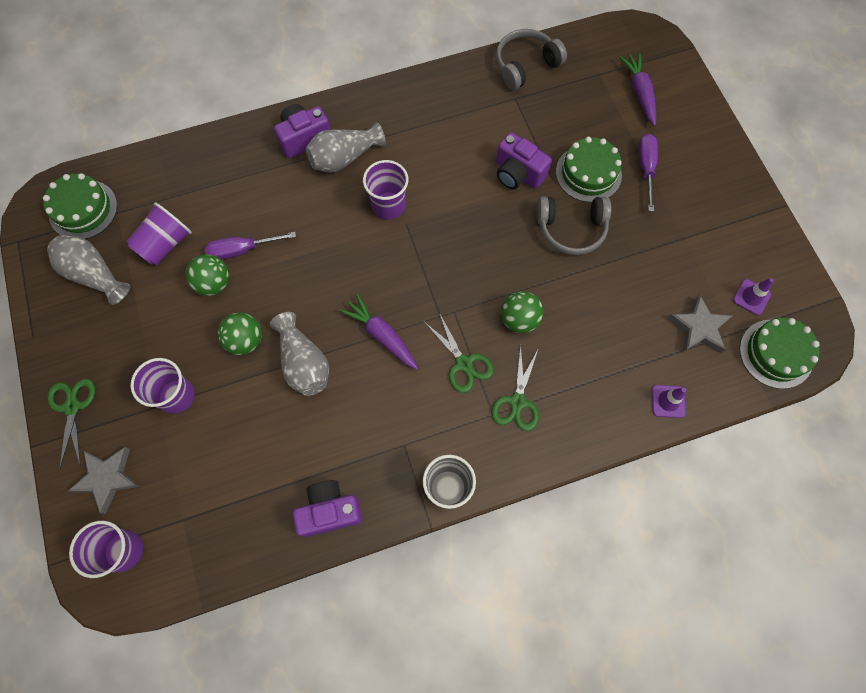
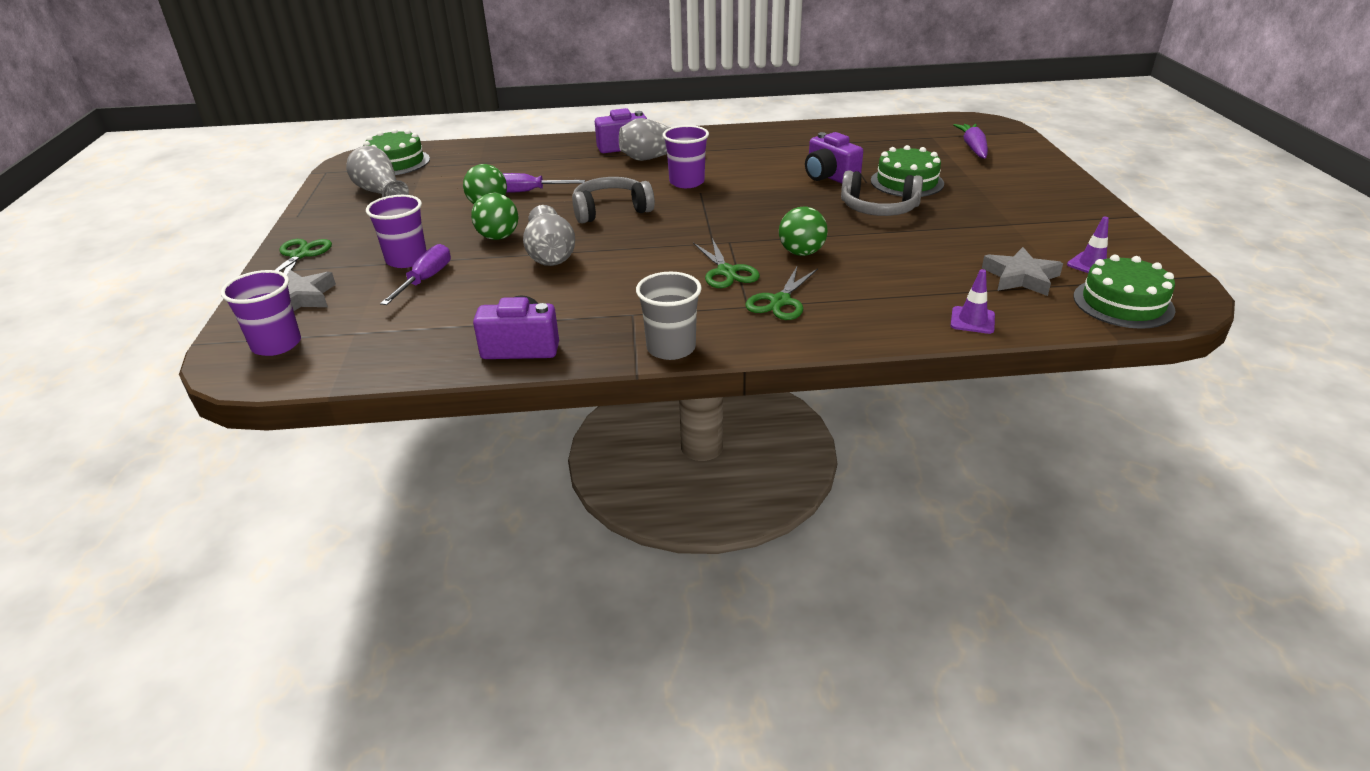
camera: 15 degrees right, 35 degrees down
purple cup [126,202,192,265] -> none
purple carrot [339,294,418,370] -> none
grey headphones [496,29,567,90] -> grey headphones moved to [572,177,655,224]
purple screwdriver [638,134,658,211] -> purple screwdriver moved to [380,244,451,305]

